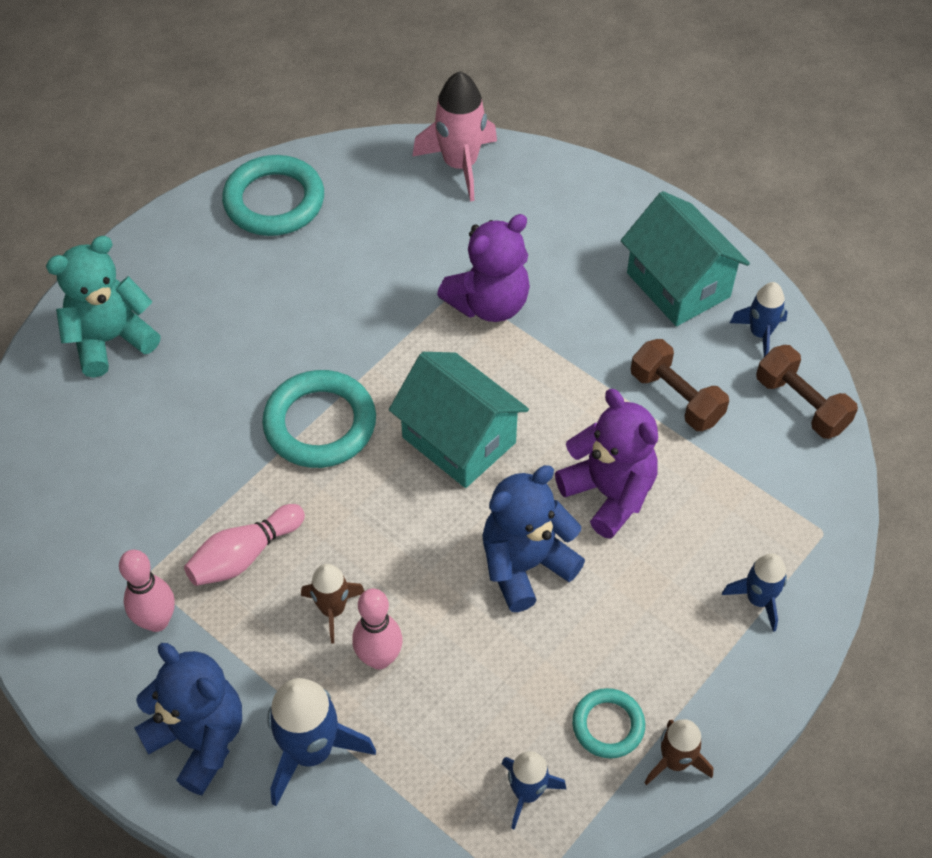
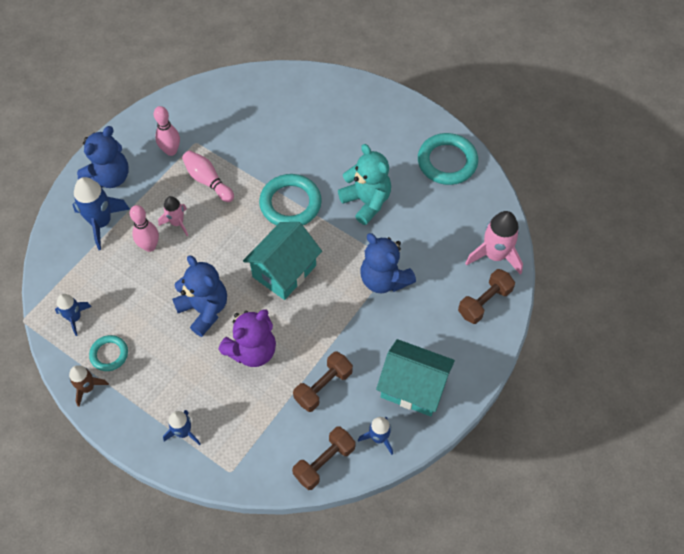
camera: 85 degrees right, 5 degrees up
turquoise teddy bear [46,236,161,378] -> turquoise teddy bear moved to [338,144,391,225]
brown rocket [301,564,364,644] -> pink rocket [158,196,188,236]
purple teddy bear [437,214,530,322] -> blue teddy bear [360,233,416,293]
turquoise house [621,191,750,326] -> turquoise house turned 60 degrees clockwise [376,339,455,416]
none -> brown dumbbell [458,269,515,324]

